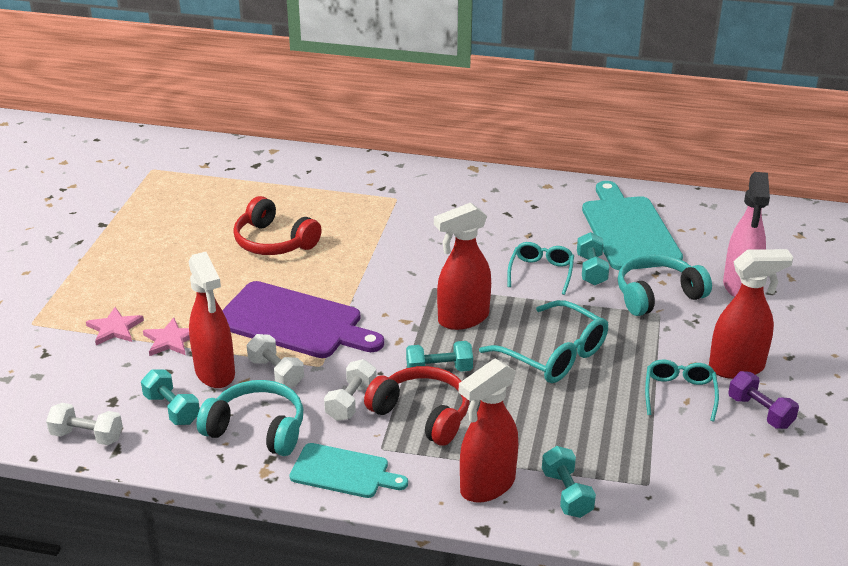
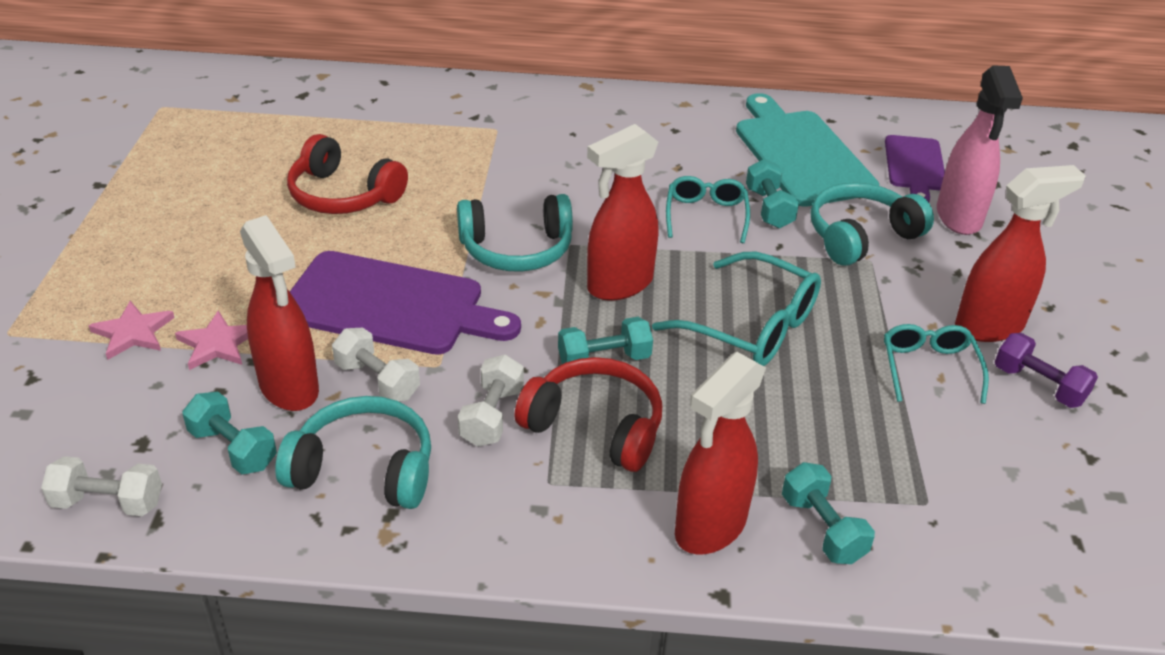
camera: 10 degrees left, 5 degrees up
turquoise cutting board [289,443,408,498] -> none
none -> turquoise headphones [457,194,573,271]
none -> purple cutting board [885,135,945,202]

